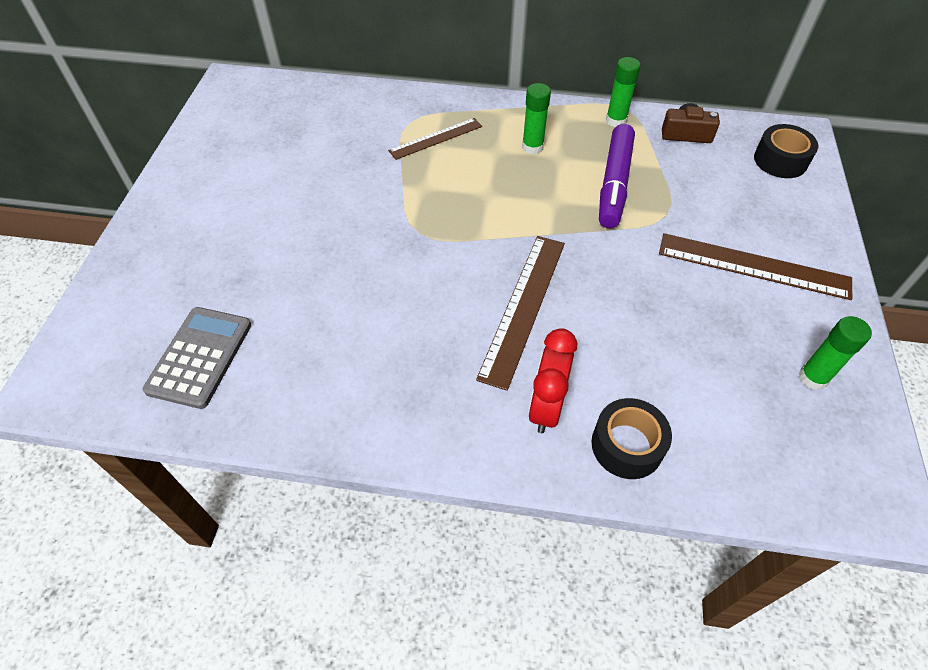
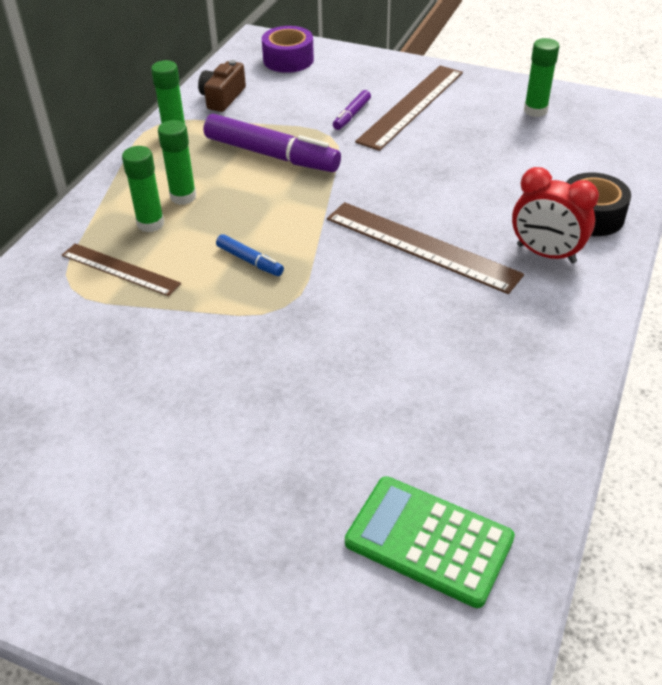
camera: 75 degrees left, 10 degrees down
grey calculator [143,307,251,409] -> green calculator [345,476,515,608]
brown ruler [388,118,482,160] -> brown ruler turned 45 degrees counterclockwise [62,243,181,296]
black tape [754,124,818,178] -> purple tape [262,26,314,73]
none -> green glue stick [122,146,164,232]
none -> blue marker [216,234,284,276]
none -> purple marker [333,90,371,130]

